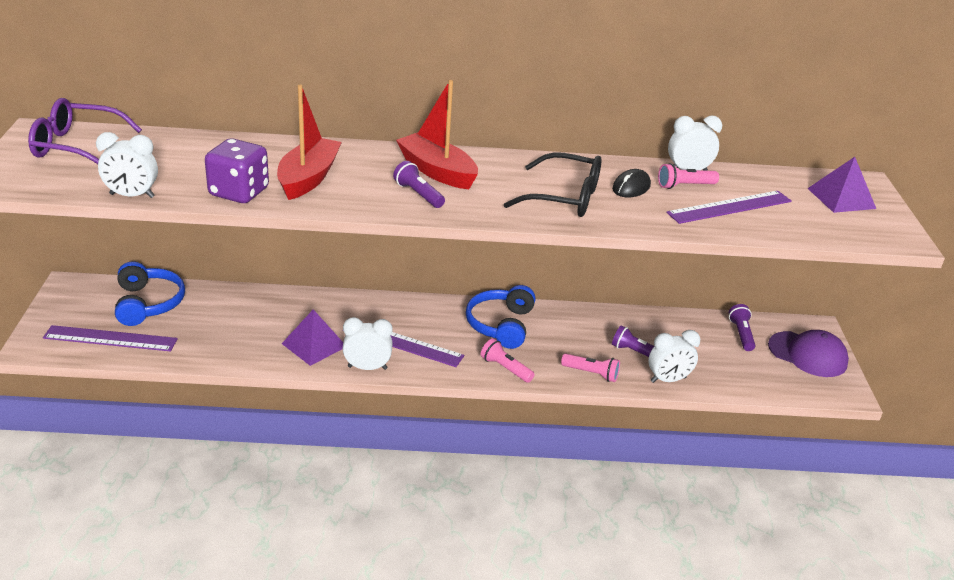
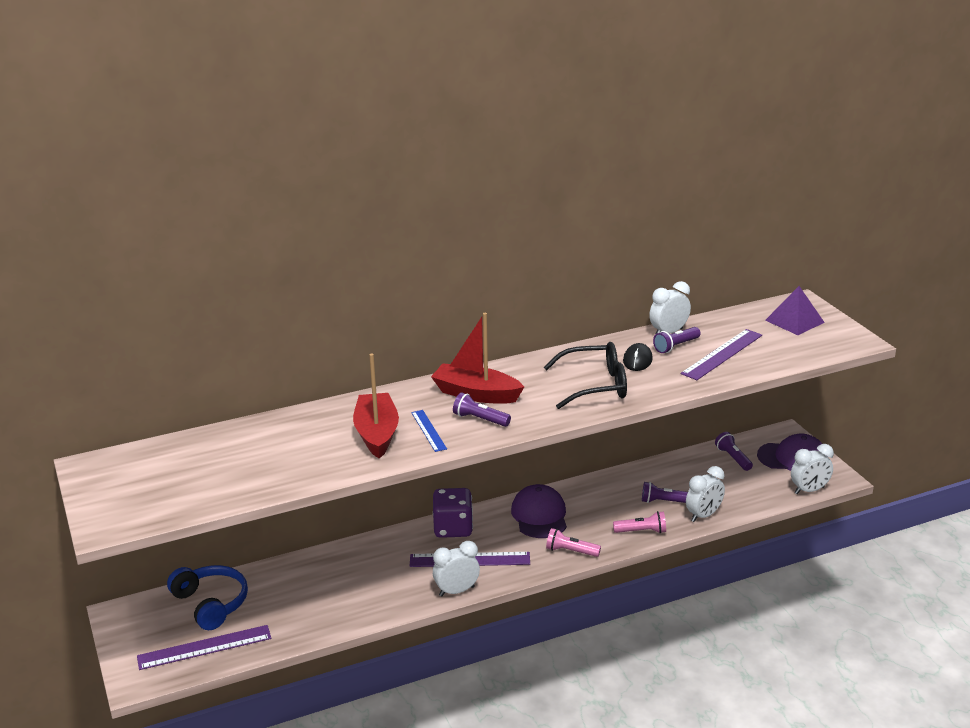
camera: 20 degrees left, 5 degrees down
purple glasses [28,98,142,164] -> none
white clock [96,132,158,198] -> white clock moved to [791,444,834,494]
purple dice [205,138,269,203] -> purple dice moved to [433,488,473,538]
purple pyramid [282,309,343,366] -> none
blue headphones [466,285,536,349] -> purple cap [511,484,567,538]
pink flashlight [658,163,719,189] -> purple flashlight [653,327,701,353]
none -> blue ruler [411,410,447,452]

